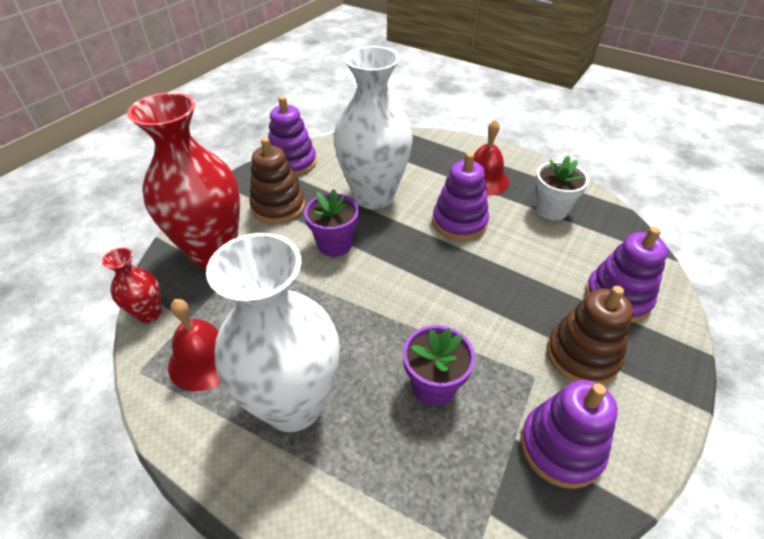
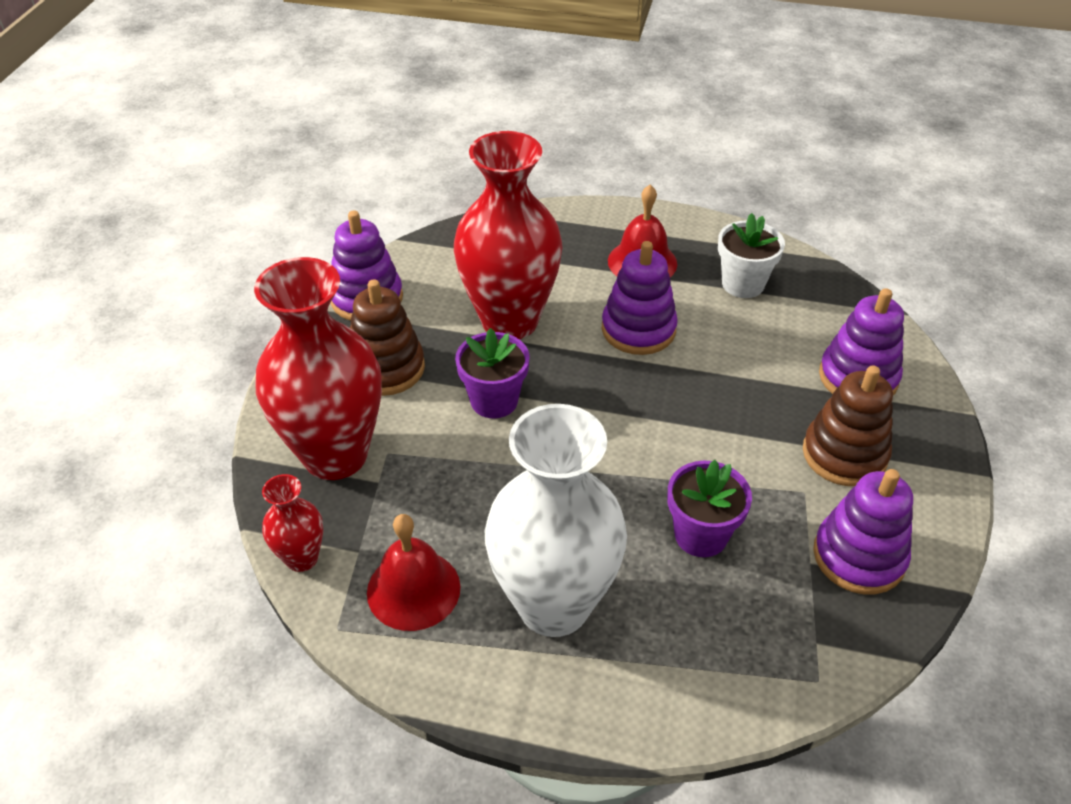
camera: 20 degrees left, 0 degrees up
white vase [333,46,413,209] -> red vase [454,131,563,339]

